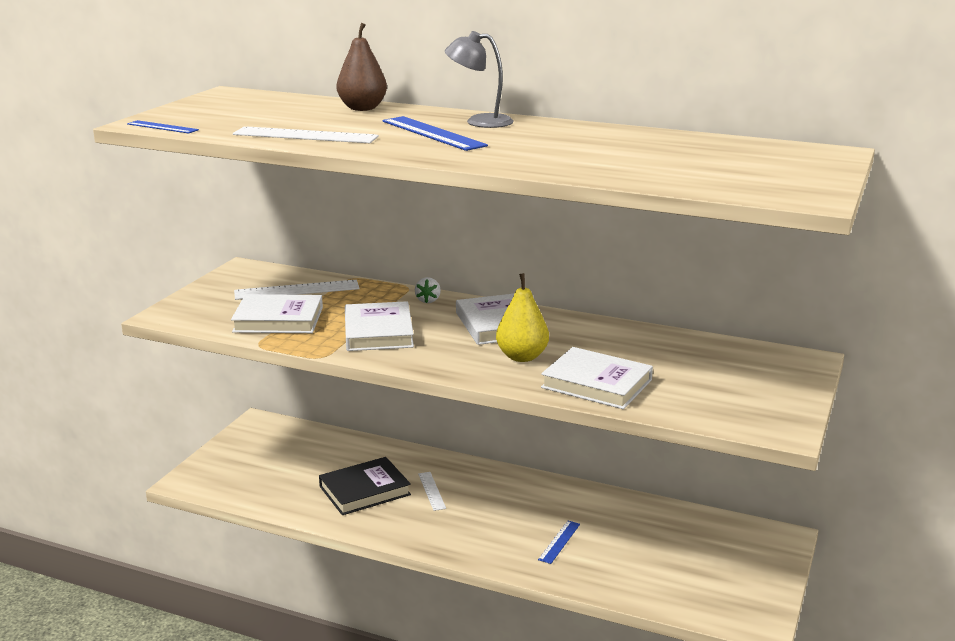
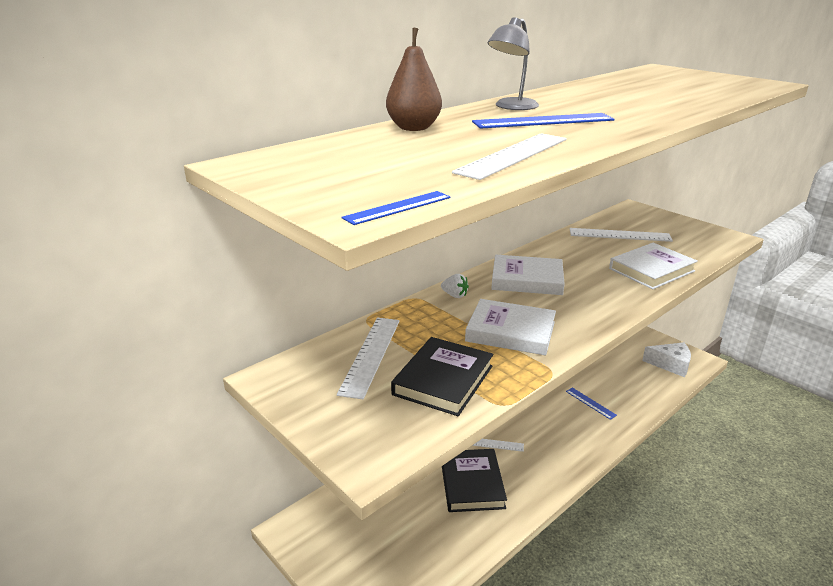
camera: 65 degrees left, 5 degrees up
white book [231,294,323,333] -> black book [391,337,493,416]
yellow pear [496,273,549,362] -> none
none -> white ruler [570,228,673,242]
none -> white cheese [642,342,691,377]

